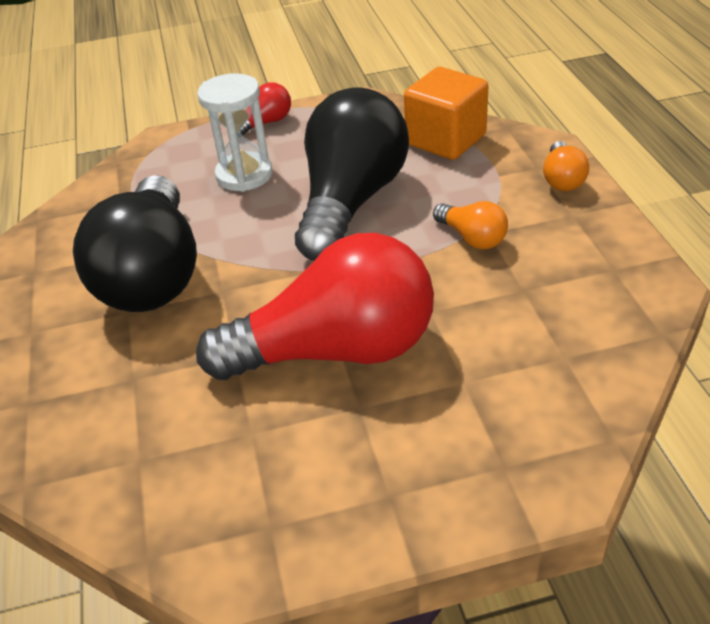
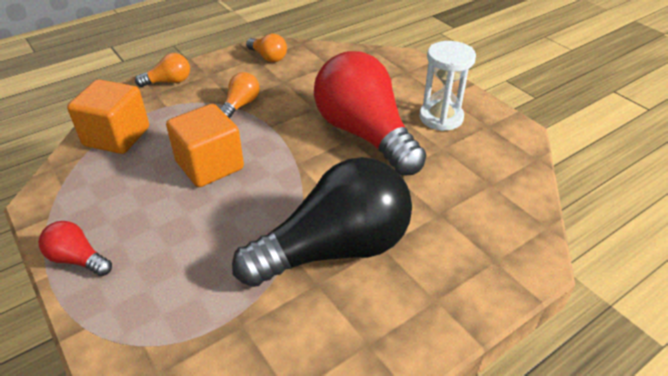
camera: 115 degrees left, 0 degrees up
white hourglass [197,73,273,192] -> white hourglass moved to [419,41,476,131]
black light bulb [295,87,409,261] -> orange cube [166,104,244,187]
none -> orange light bulb [246,34,287,62]

